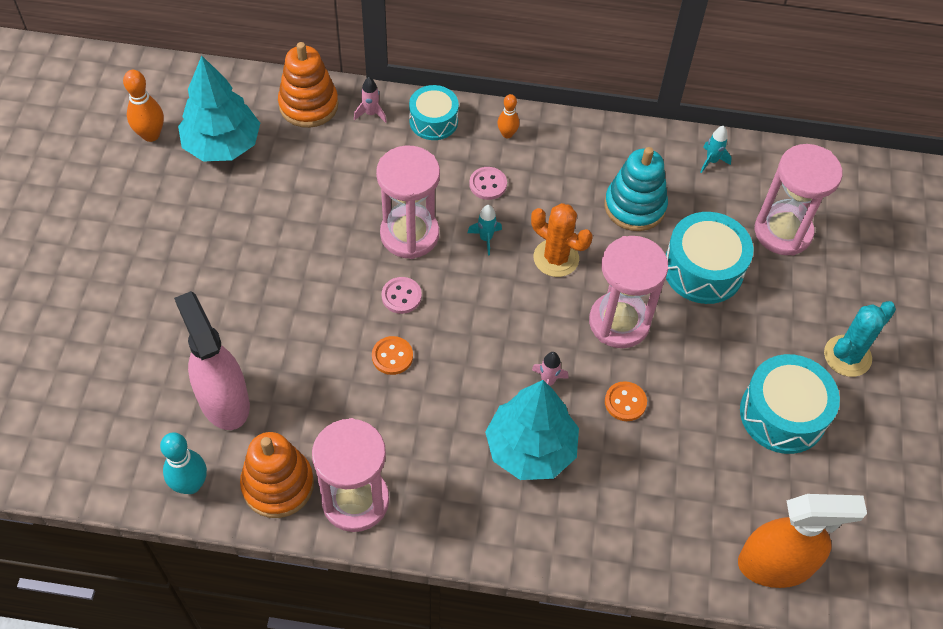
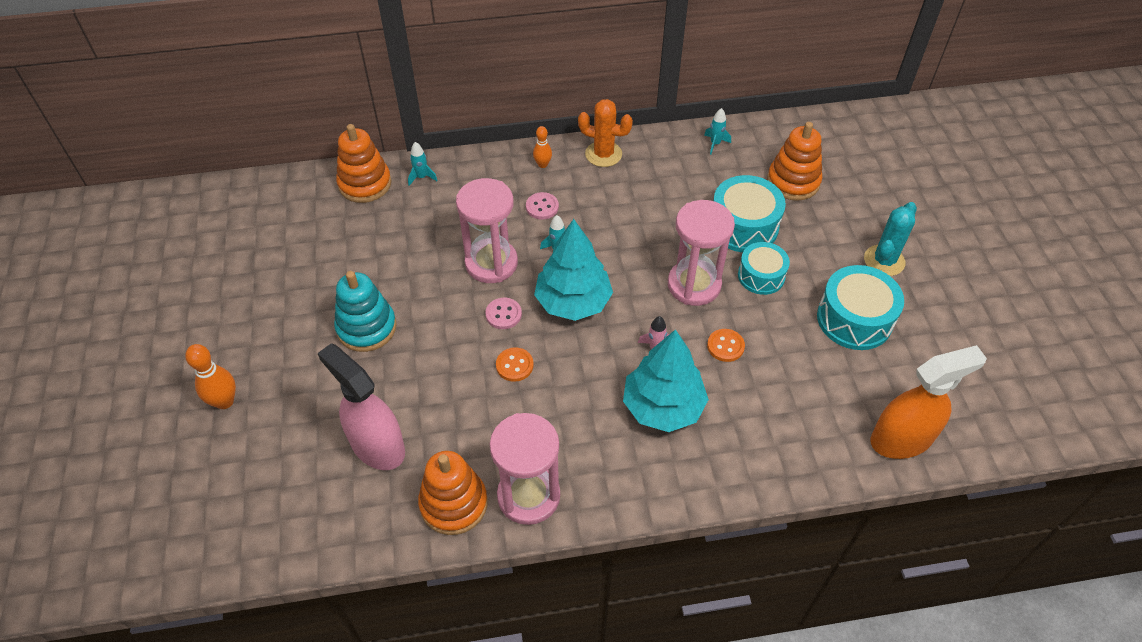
camera: 15 degrees left, 5 degrees down
orange bowling pin [123,70,164,142] -> orange bowling pin moved to [185,344,236,409]
turquoise bowling pin [160,432,207,494] -> none
turquoise tree [178,56,260,162] -> turquoise tree moved to [534,219,613,321]
pink rocket [354,77,387,123] -> turquoise rocket [408,142,438,186]
turquoise drum [409,85,459,140] -> turquoise drum moved to [738,242,790,295]
orange cactus [531,203,593,277] -> orange cactus moved to [578,99,633,167]
turquoise stacking toy [605,147,668,231] -> turquoise stacking toy moved to [334,271,397,352]
pink hourglass [755,144,843,255] -> orange stacking toy [767,122,822,201]

